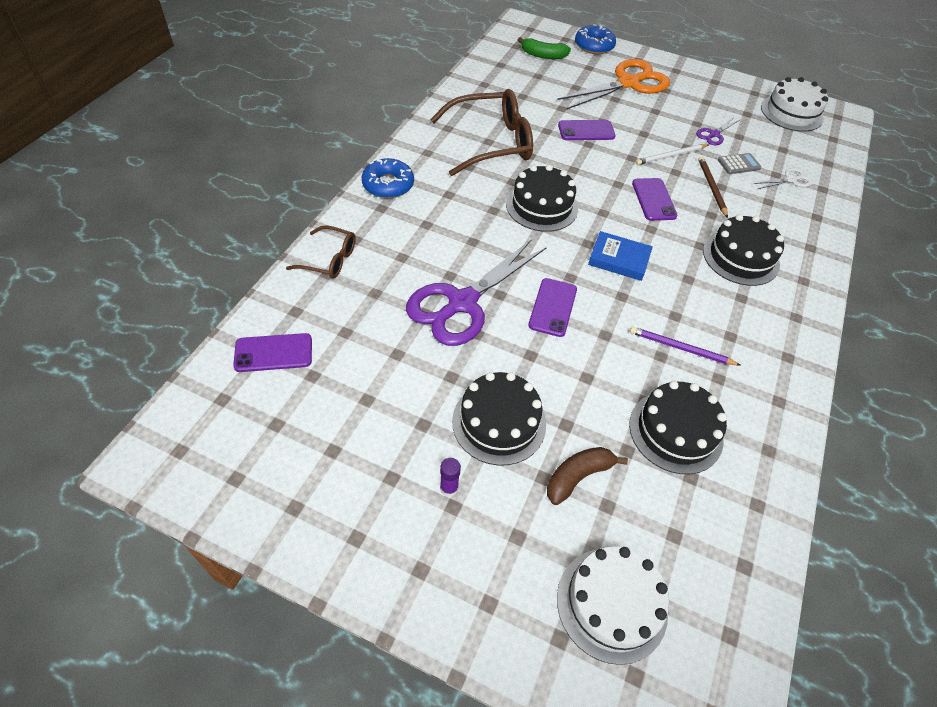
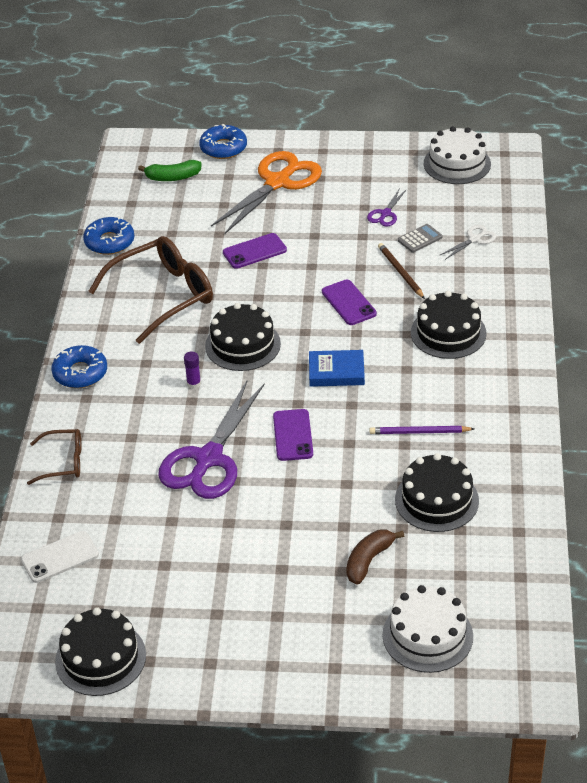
camera: 15 degrees left, 10 degrees down
purple phone [233,333,312,372] -> white phone [21,531,99,583]
purple glue stick [440,458,461,497] -> purple glue stick moved to [184,352,201,389]
black cake [452,372,546,466] -> black cake moved to [55,607,146,696]
white pencil [636,144,709,165] -> none
none -> blue donut [83,217,134,255]

